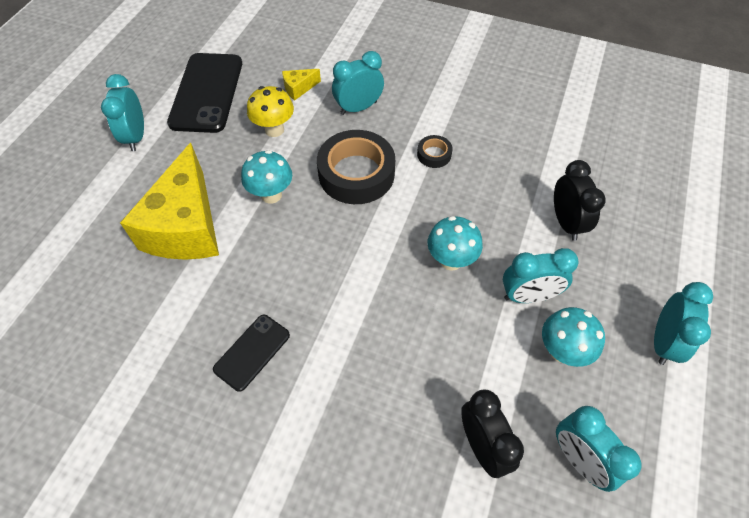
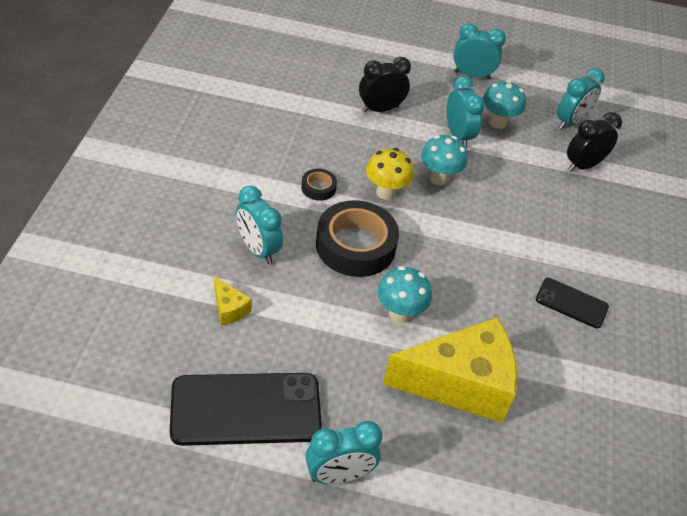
camera: 105 degrees left, 10 degrees down
yellow mushroom [247,86,294,137] -> yellow mushroom moved to [366,148,414,200]

